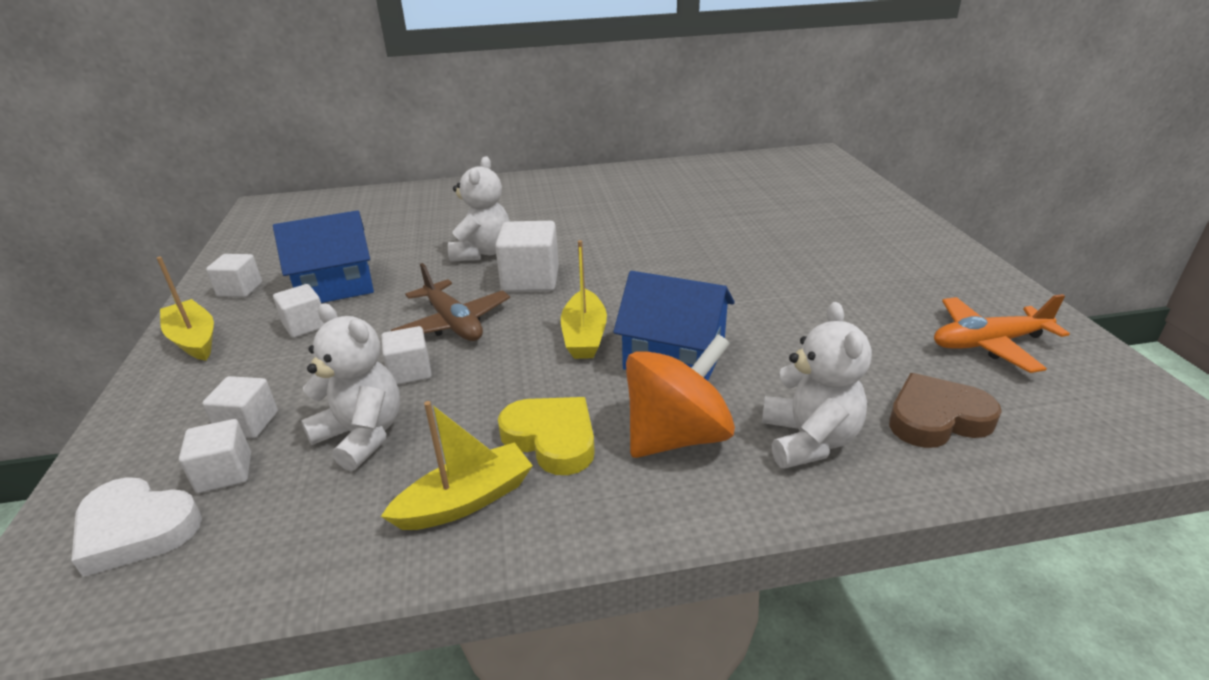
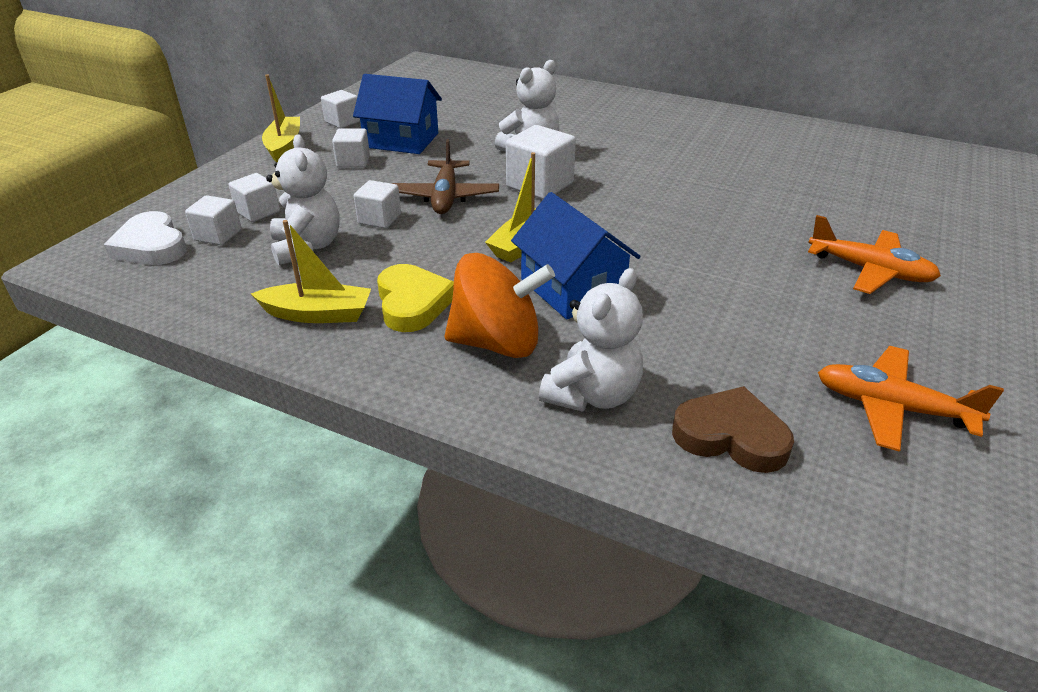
camera: 35 degrees right, 5 degrees up
none -> orange plane [808,215,941,294]

